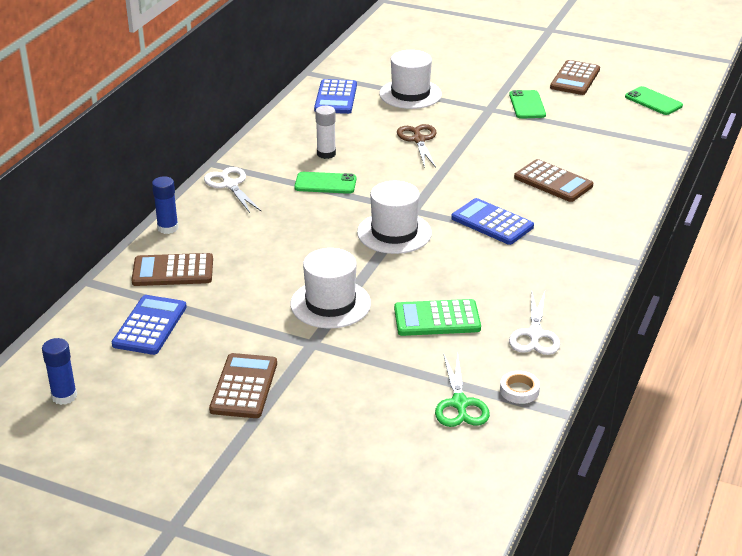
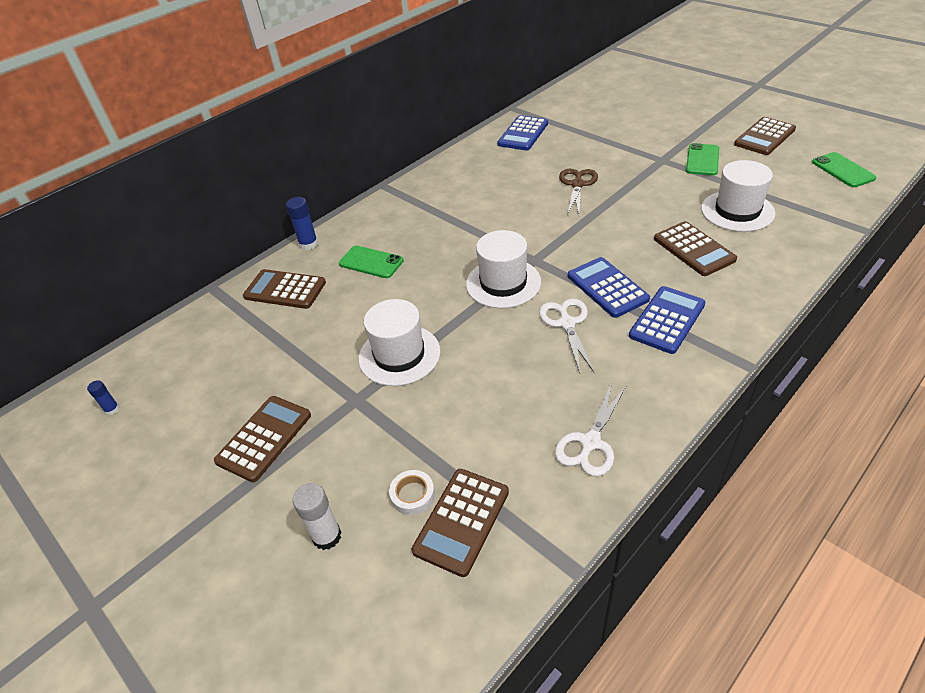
camera: 25 degrees right, 10 degrees up
blue glue stick [42,338,77,405] -> blue glue stick [87,380,120,415], size x0.59
blue calculator [112,295,187,355] -> blue calculator moved to [629,286,705,354]
white scissors [204,167,261,213] -> white scissors moved to [539,298,594,373]
green phone [294,172,357,194] -> green phone moved to [339,246,403,278]
white glue stick [315,106,336,159] -> white glue stick moved to [293,483,342,550]
white hat [379,50,442,109] -> white hat moved to [701,160,776,232]
green calculator [394,299,481,336] -> none
green scissors [435,353,490,427] -> brown calculator [412,469,509,577]
white tape [500,371,540,404] -> white tape moved to [389,470,435,515]

